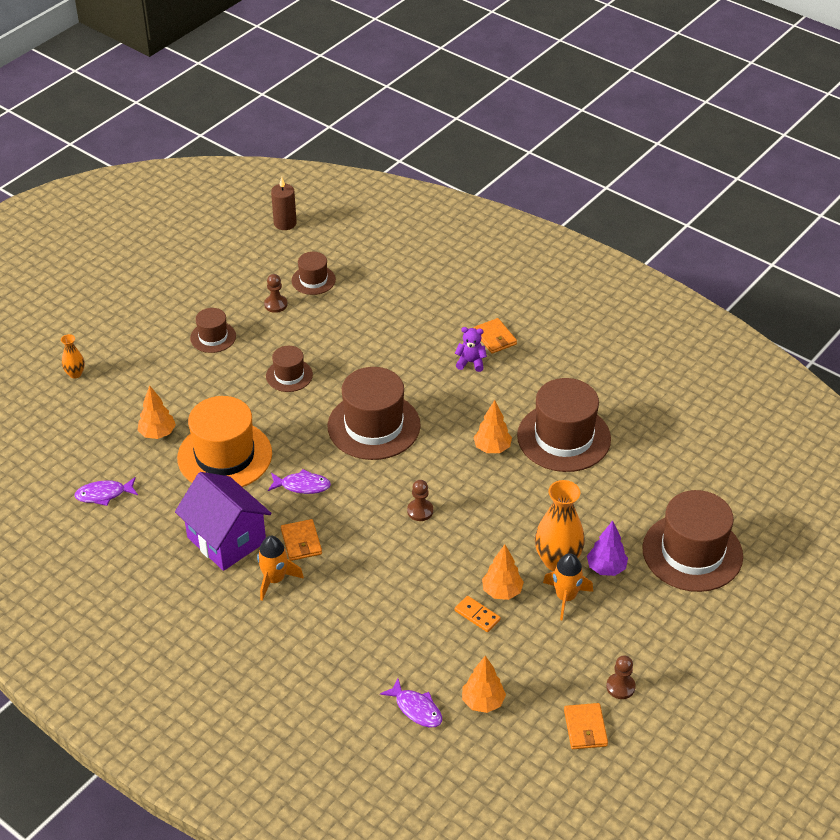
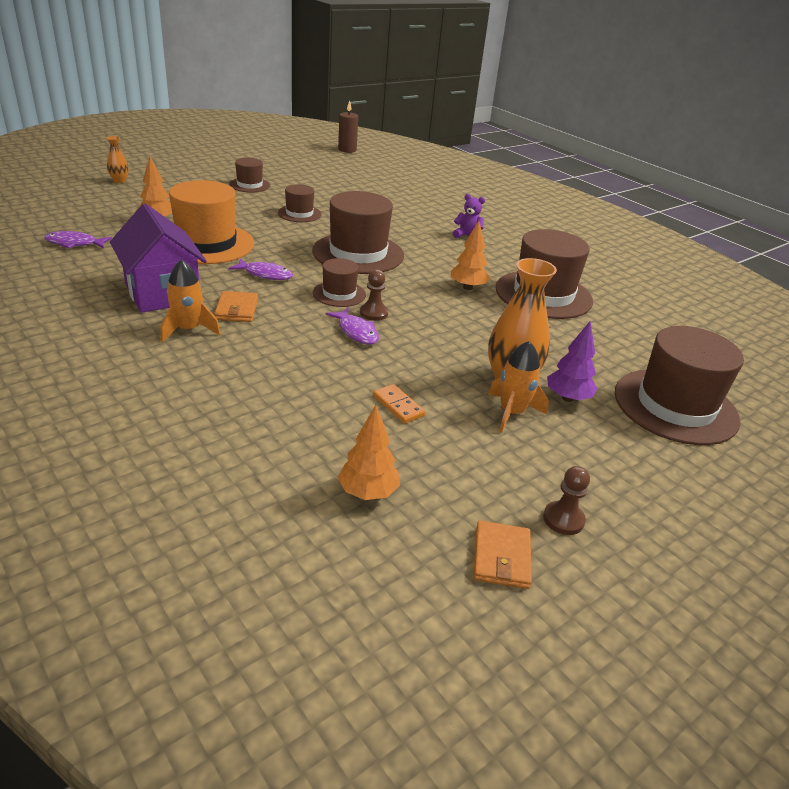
camera: 10 degrees right, 10 degrees down
brown pawn [264,274,288,313] -> none
brown hat [292,252,336,295] -> brown hat moved to [313,258,366,307]
purple fish [380,678,442,728] -> purple fish moved to [326,308,379,345]
orange wallet [473,318,517,354] -> none
orange tree [482,545,524,600] -> none

